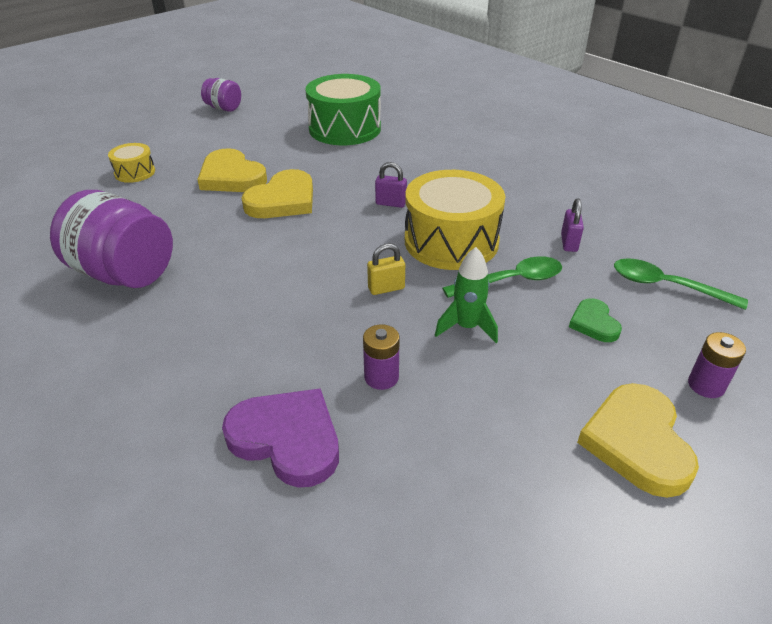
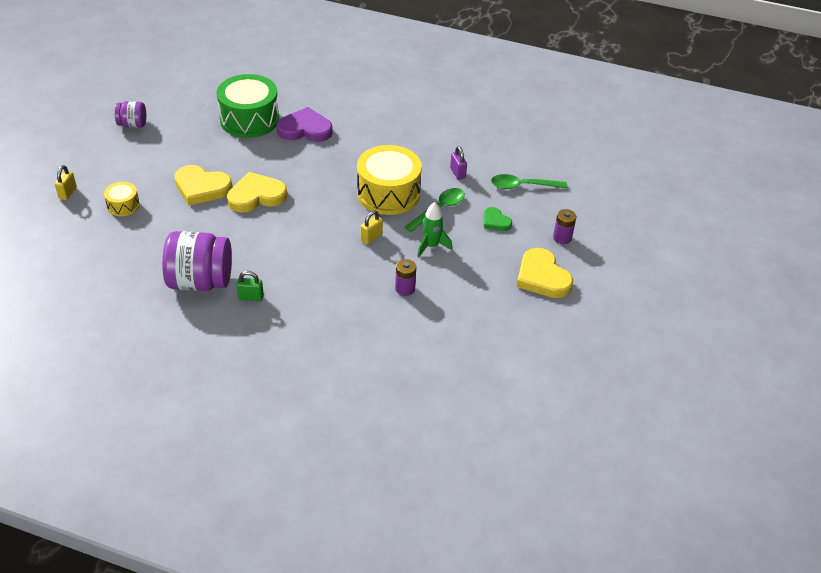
camera: 30 degrees left, 5 degrees up
purple heart [222,388,339,488] -> purple heart moved to [277,107,333,142]
yellow heart [242,169,313,218] -> yellow heart turned 120 degrees counterclockwise [227,172,288,213]
purple padlock [375,162,407,208] -> none
none -> yellow padlock [55,165,77,200]
none -> green padlock [237,271,264,301]

